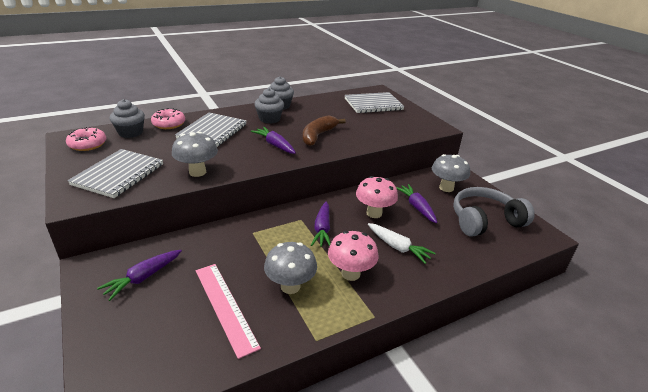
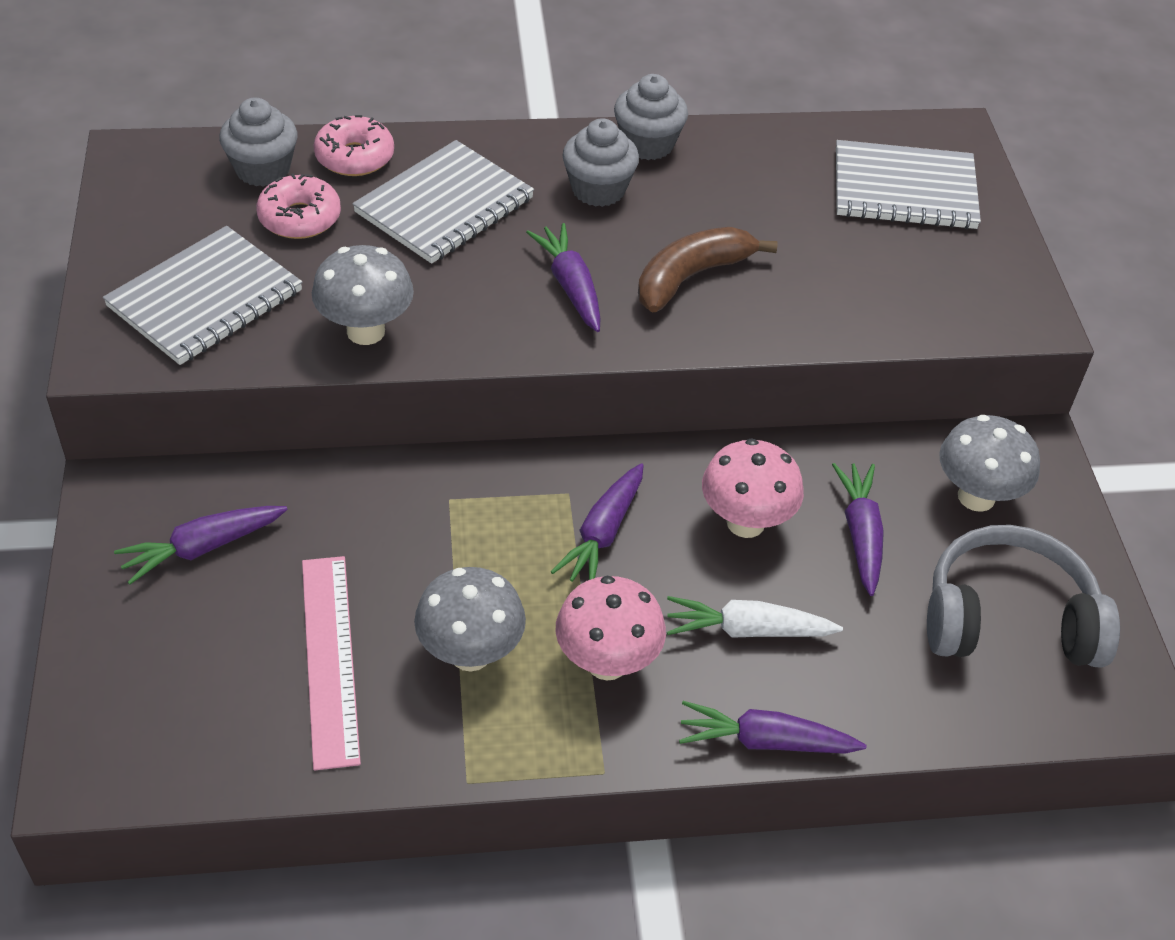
camera: 20 degrees right, 15 degrees up
pink donut [66,127,106,151] -> pink donut moved to [256,173,341,239]
white carrot [368,223,436,264] -> white carrot turned 120 degrees clockwise [667,596,843,638]
none -> purple carrot [679,701,867,754]

